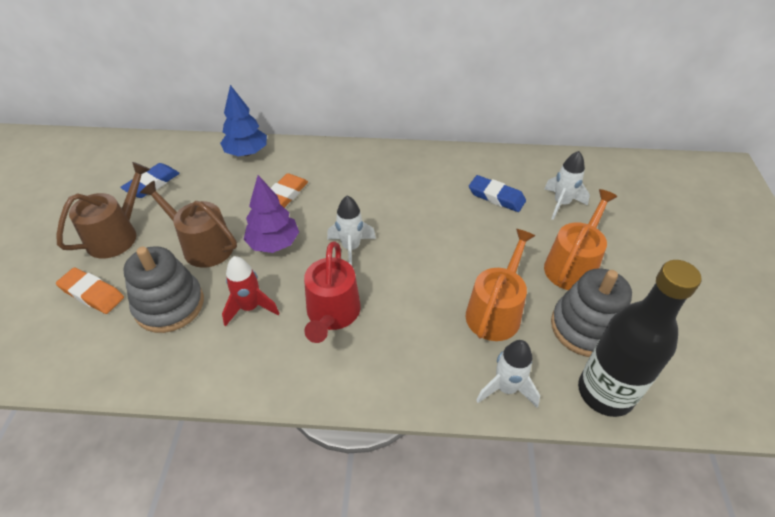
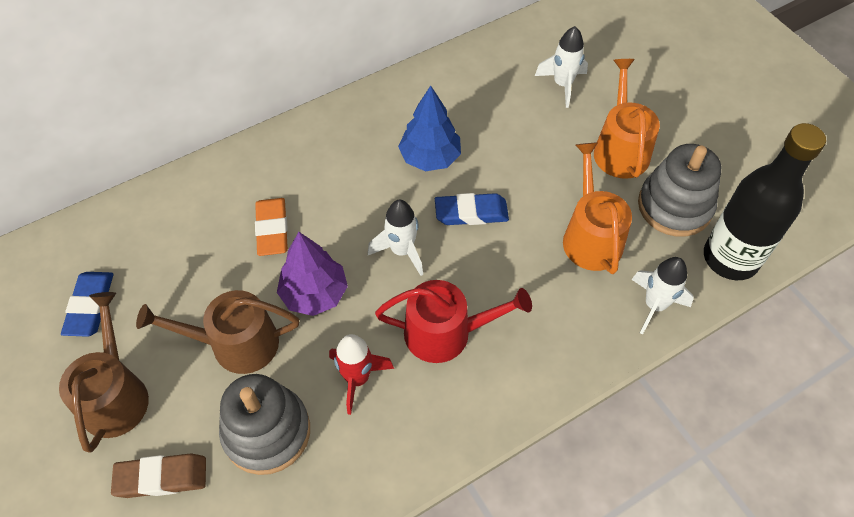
camera: 35 degrees left, 10 degrees up
orange eraser [56,267,124,314] -> brown eraser [111,454,206,498]
blue tree [220,85,267,157] -> blue tree moved to [398,85,461,171]
red watering can [304,242,361,343] -> red watering can turned 60 degrees counterclockwise [375,280,532,363]
blue eraser [469,175,526,212] -> blue eraser moved to [435,193,509,225]

